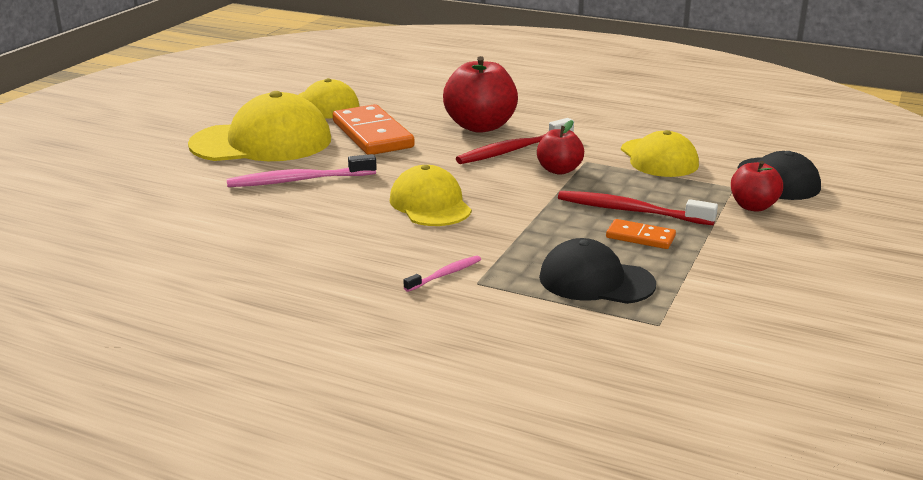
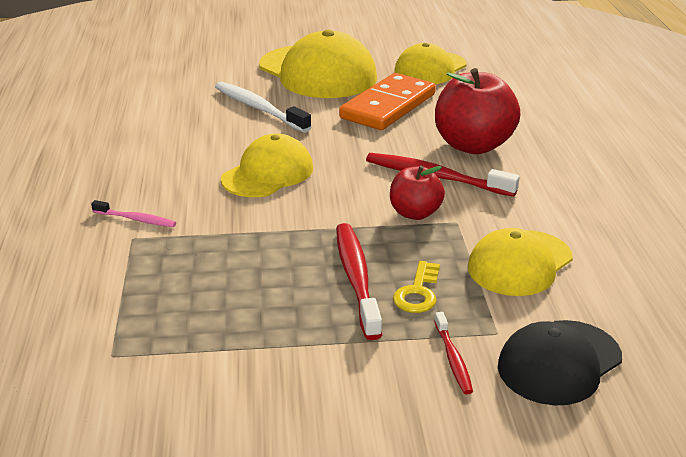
camera: 60 degrees right, 5 degrees up
pink toothbrush [227,154,377,187] -> white toothbrush [215,82,311,133]
black cap [539,238,656,304] -> none
orange domino [606,219,676,249] -> none
red apple [731,161,783,212] -> red toothbrush [434,312,473,394]
none -> yellow key [393,261,440,313]

